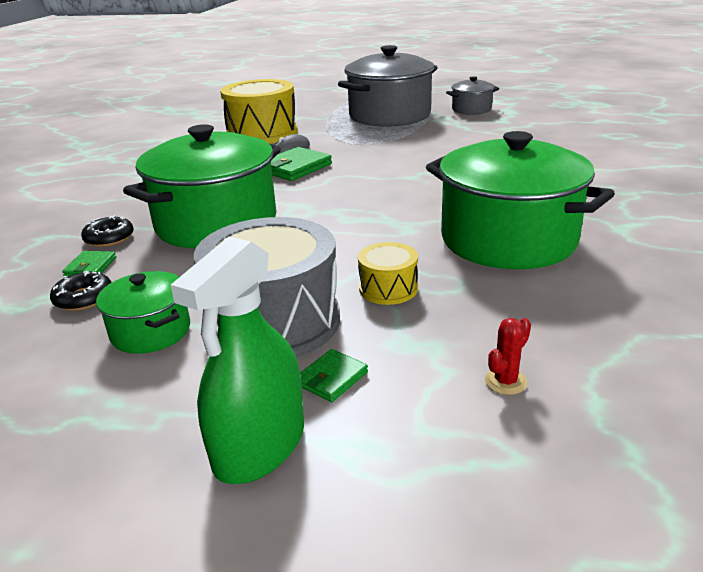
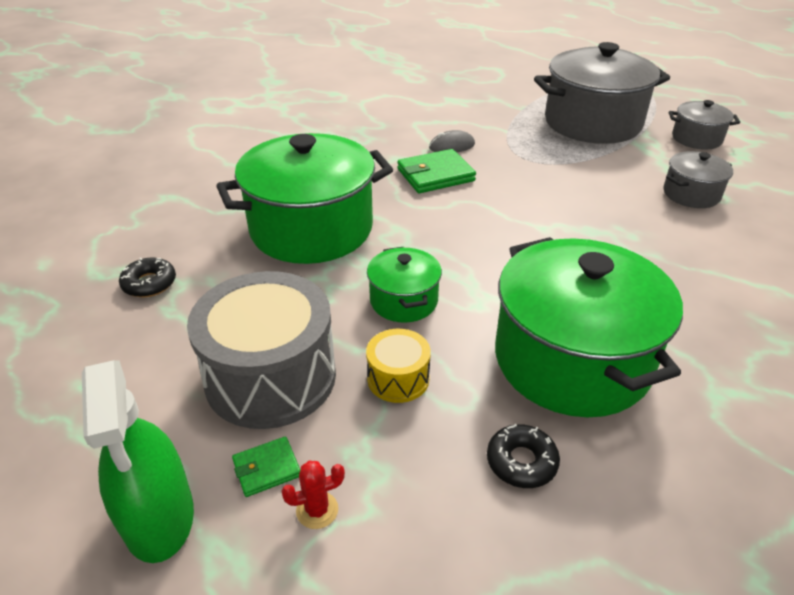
camera: 25 degrees right, 10 degrees up
green wallet [62,251,116,277] -> none
black donut [81,215,134,247] -> black donut moved to [487,424,560,488]
green pot [96,271,190,354] -> green pot moved to [367,247,442,323]
green spray bottle [171,237,304,484] -> green spray bottle turned 75 degrees counterclockwise [82,360,194,563]
yellow drum [220,79,298,144] -> none
red cactus [485,318,531,395] -> red cactus moved to [281,461,345,529]
none -> grey pot [663,151,733,208]

